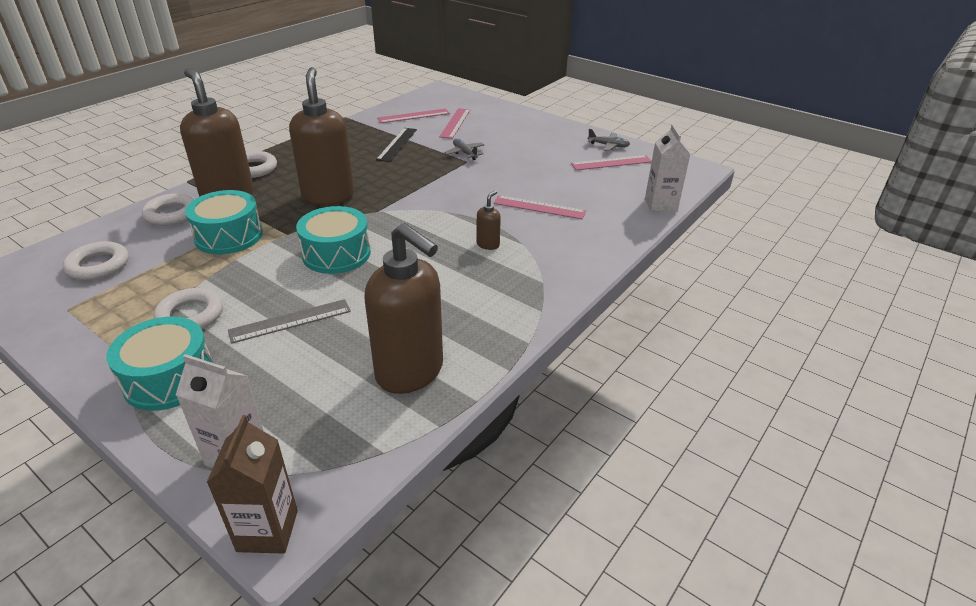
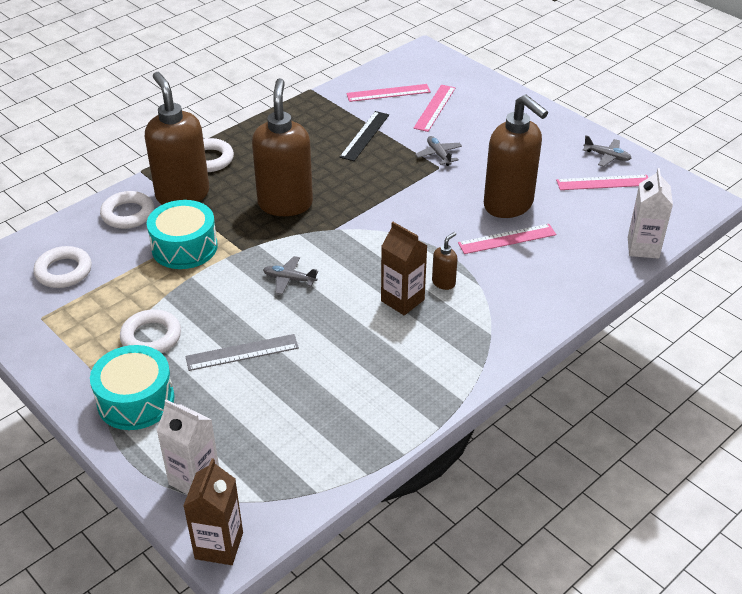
camera: 10 degrees right, 5 degrees up
turquoise drum [296,206,371,274] -> grey plane [263,256,318,295]
brown soap dispenser [364,223,443,394] -> brown soap dispenser moved to [484,95,548,218]
pink ruler [494,195,586,219] -> pink ruler turned 45 degrees counterclockwise [458,224,556,254]
none -> brown carton [381,222,428,315]

